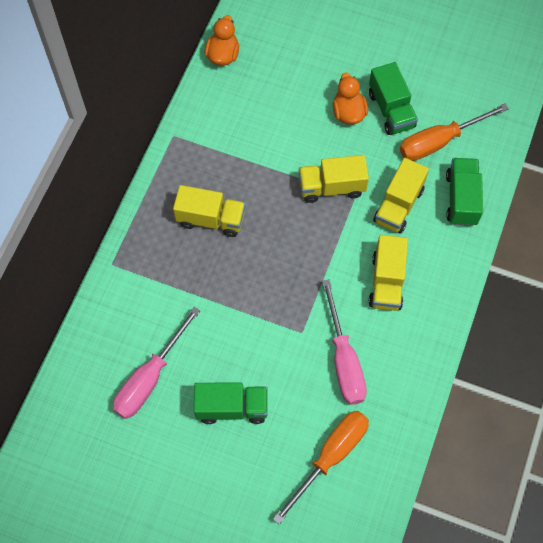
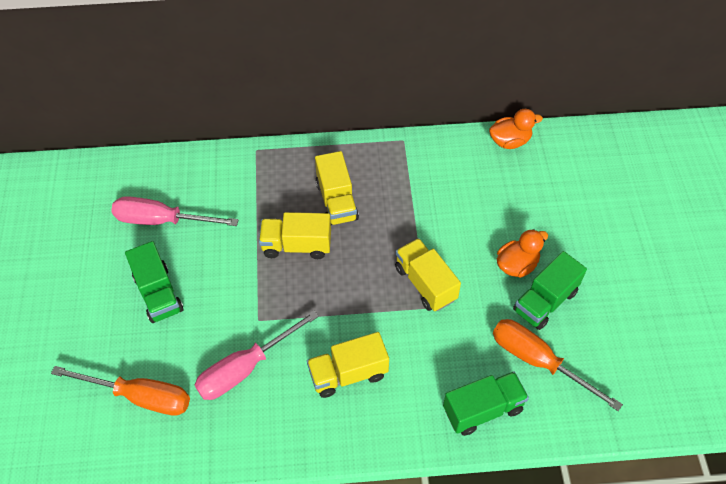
camera: 65 degrees right, 10 degrees down
yellow truck [373,158,429,234] -> yellow truck moved to [259,212,331,259]

